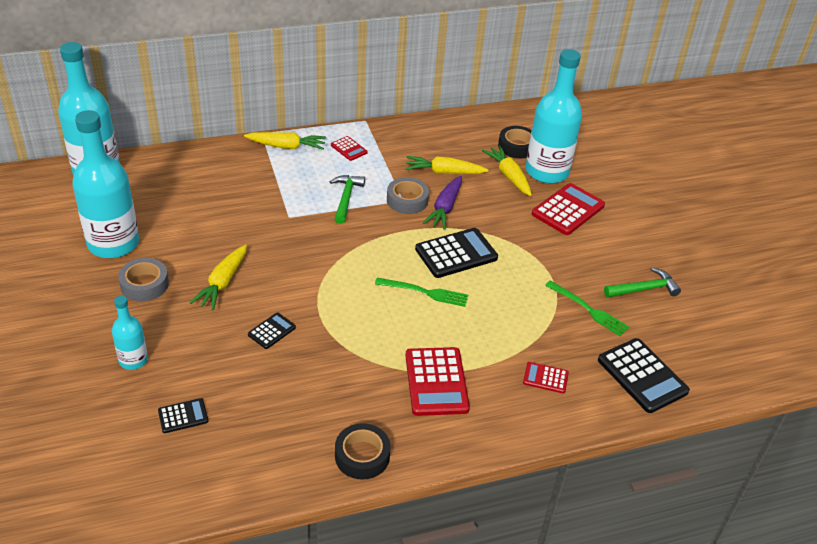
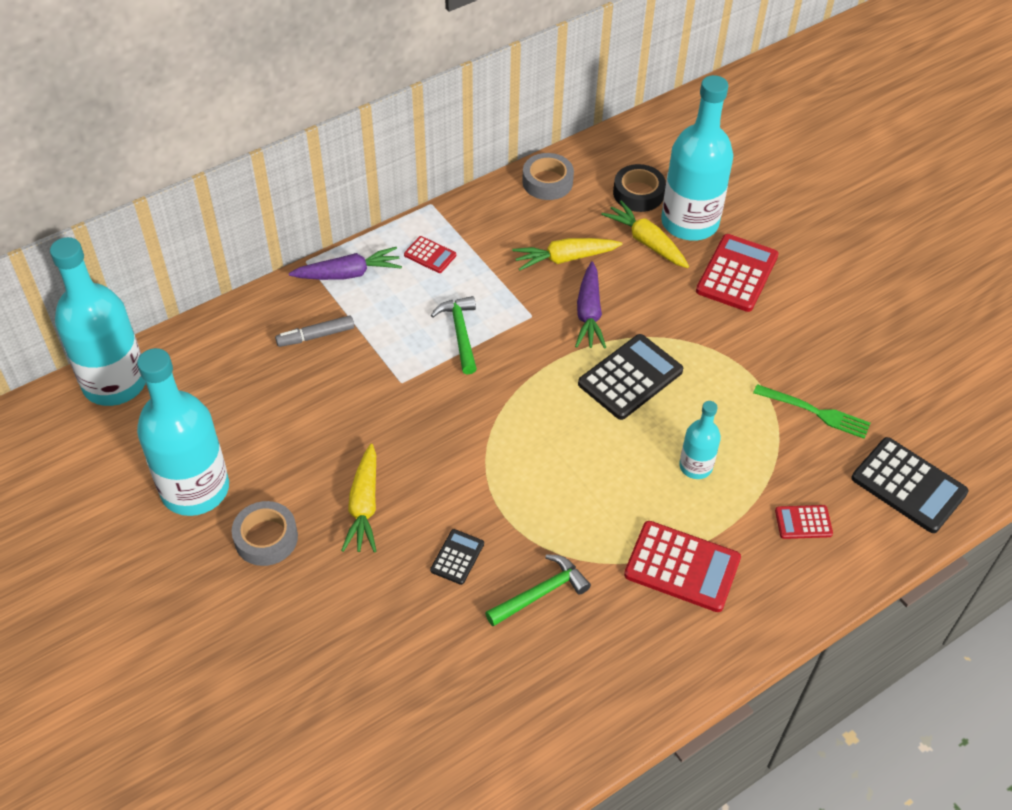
camera: 15 degrees left, 10 degrees up
turquoise bottle [112,296,148,370] -> turquoise bottle moved to [679,401,721,479]
black calculator [158,398,209,433] -> none
yellow carrot [244,132,326,150] -> purple carrot [289,247,402,280]
black tape [335,423,391,480] -> none
green fork [375,278,468,307] -> none
grey tape [387,177,429,214] -> grey tape moved to [522,153,574,200]
red calculator [405,347,470,416] -> red calculator turned 45 degrees counterclockwise [624,521,741,612]
green hammer [604,268,681,297] -> green hammer moved to [485,554,591,627]
none -> grey marker [275,315,354,347]

